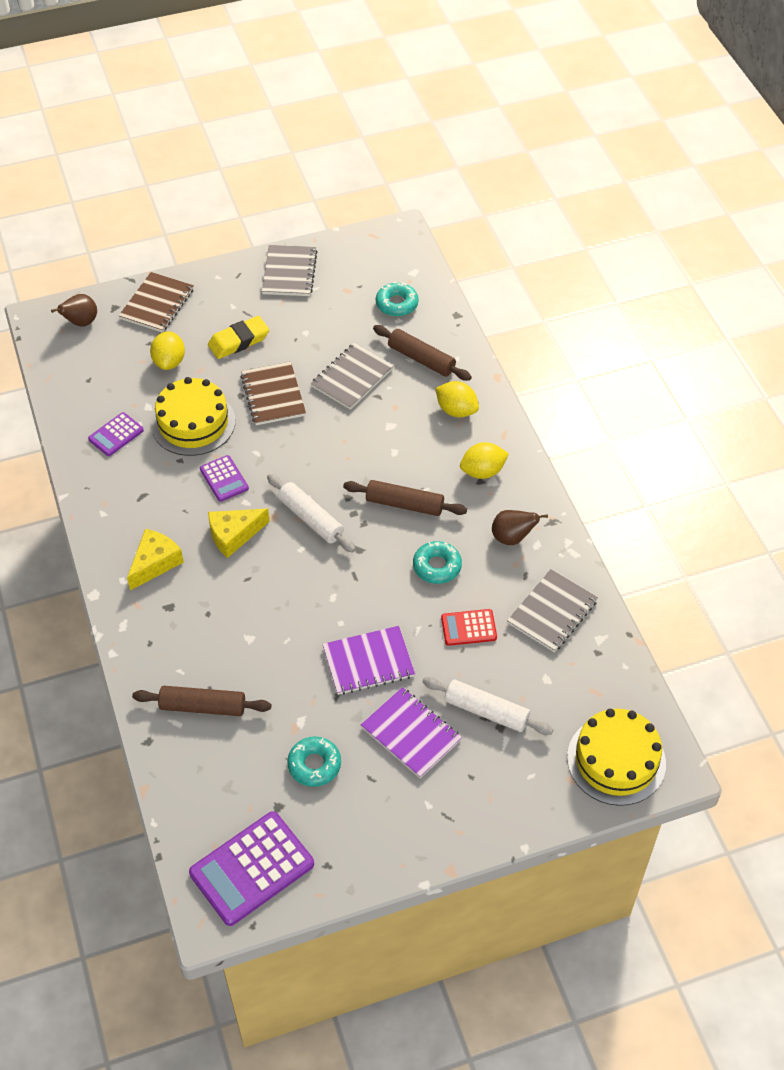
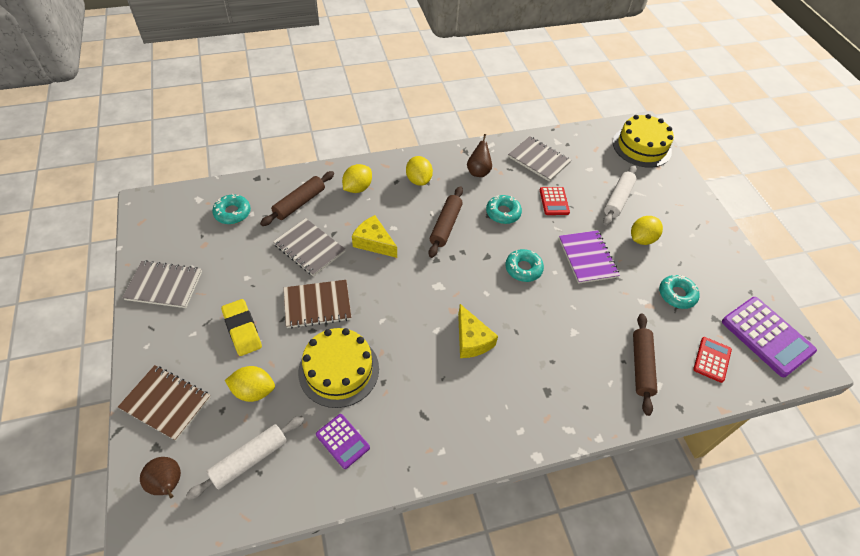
camera: 90 degrees left, 0 degrees up
yellow cheese [127,529,184,591] -> yellow cheese moved to [352,215,397,258]
purple calculator [200,455,249,502] -> none
white rolling pin [267,474,356,553] -> white rolling pin moved to [186,416,304,500]
purple notebook [361,687,462,778] -> yellow lemon [631,216,663,245]
none -> turquoise donut [505,249,544,282]
none -> red calculator [693,337,732,383]

